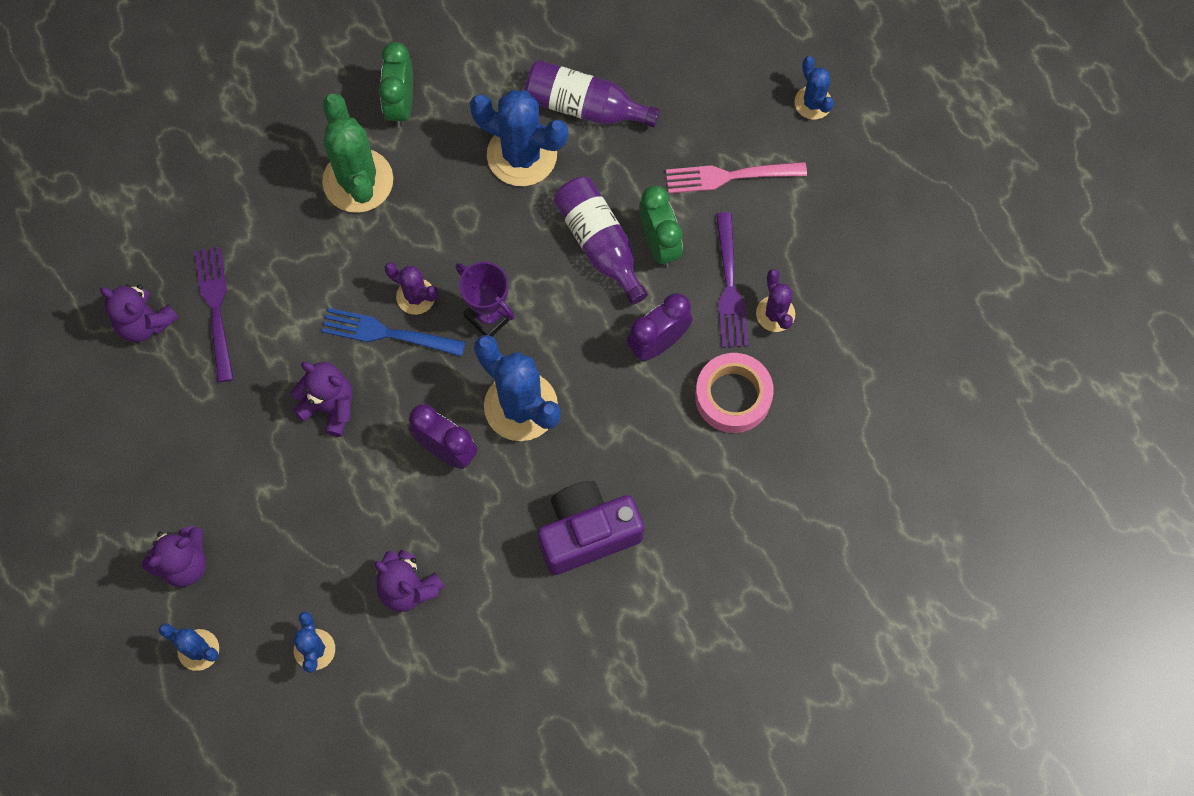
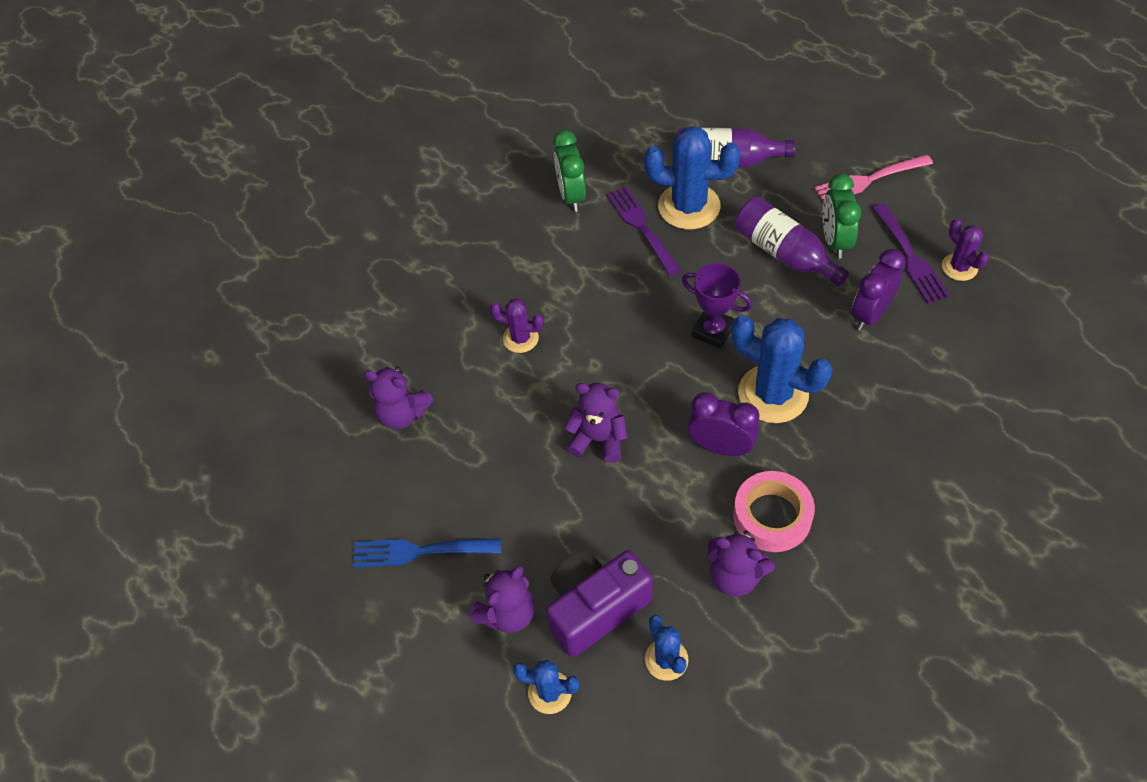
camera: 10 degrees left, 15 degrees down
purple fork [195,247,234,382] -> purple fork moved to [606,186,681,276]
blue fork [321,308,466,357] -> blue fork moved to [353,538,501,568]
green cactus [322,93,393,213] -> none
purple cactus [385,262,438,315] -> purple cactus moved to [490,298,544,353]
purple camera [538,481,644,575] -> purple camera moved to [546,550,652,657]
green clock [639,185,683,267] -> green clock turned 150 degrees counterclockwise [823,174,861,259]
pink tape [695,353,774,433] -> pink tape moved to [733,471,815,552]
blue cactus [795,56,834,120] -> none

